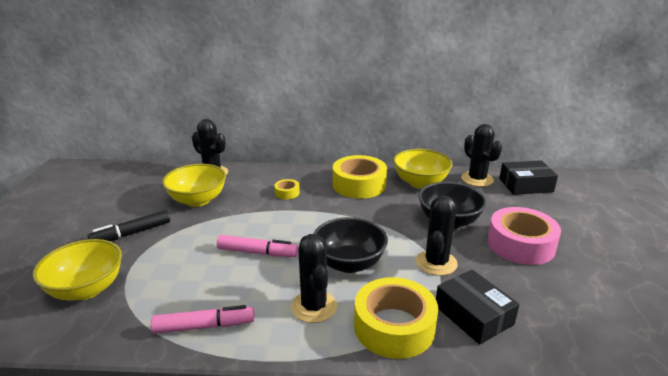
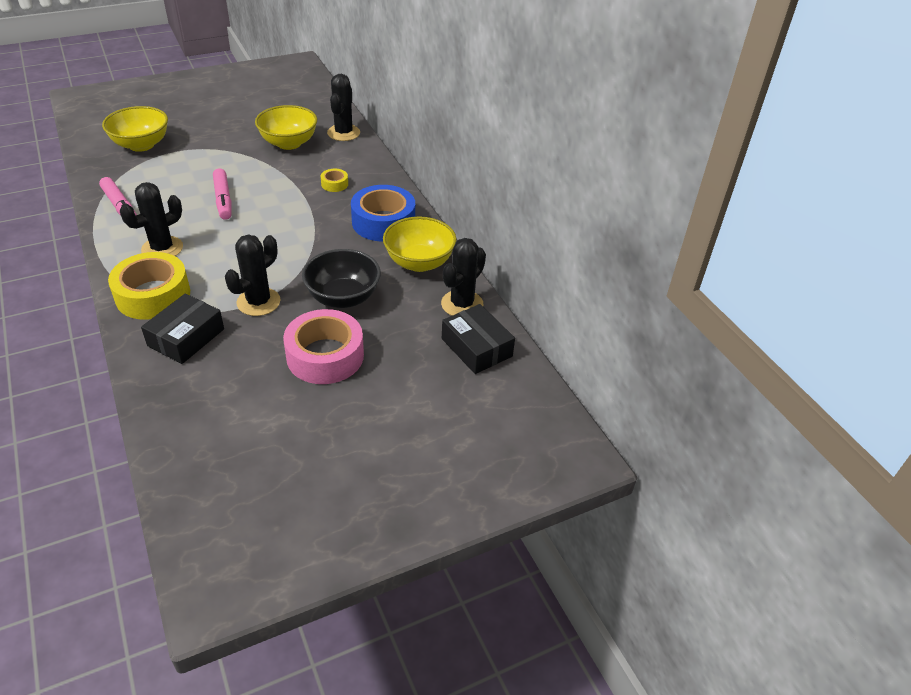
camera: 60 degrees right, 15 degrees up
black marker [87,210,170,241] -> none
black bowl [313,217,388,273] -> none
yellow tape [333,155,387,199] -> blue tape [351,185,415,242]
black cactus [416,195,458,276] -> black cactus turned 45 degrees counterclockwise [225,234,280,316]

